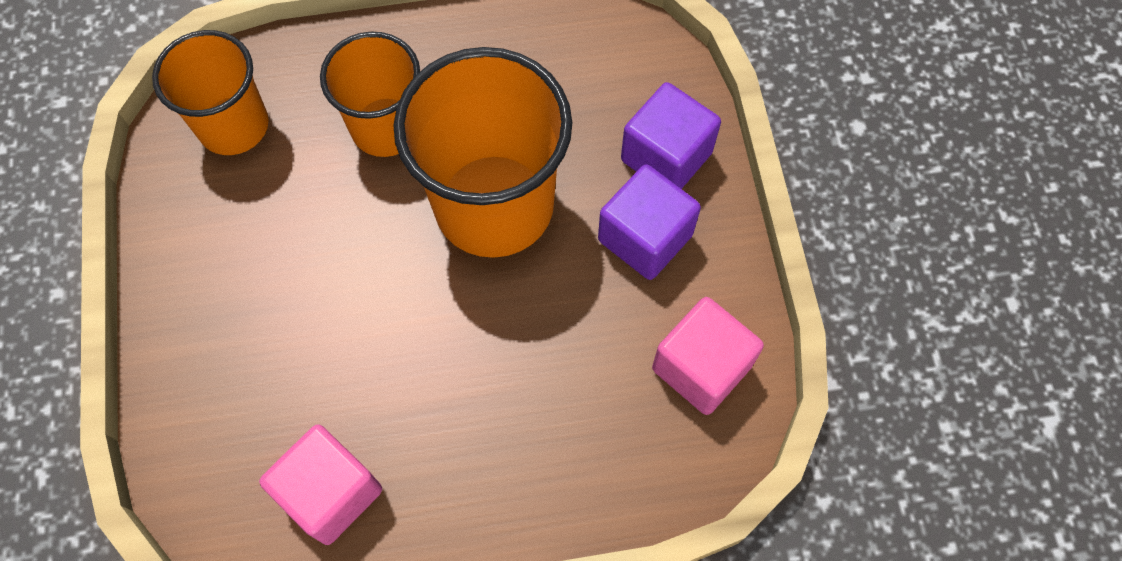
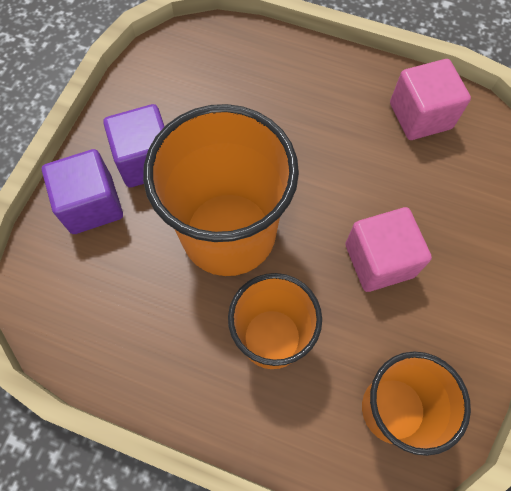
camera: 150 degrees left, 0 degrees up
pink cube [652,297,764,415] -> pink cube moved to [345,207,432,292]

